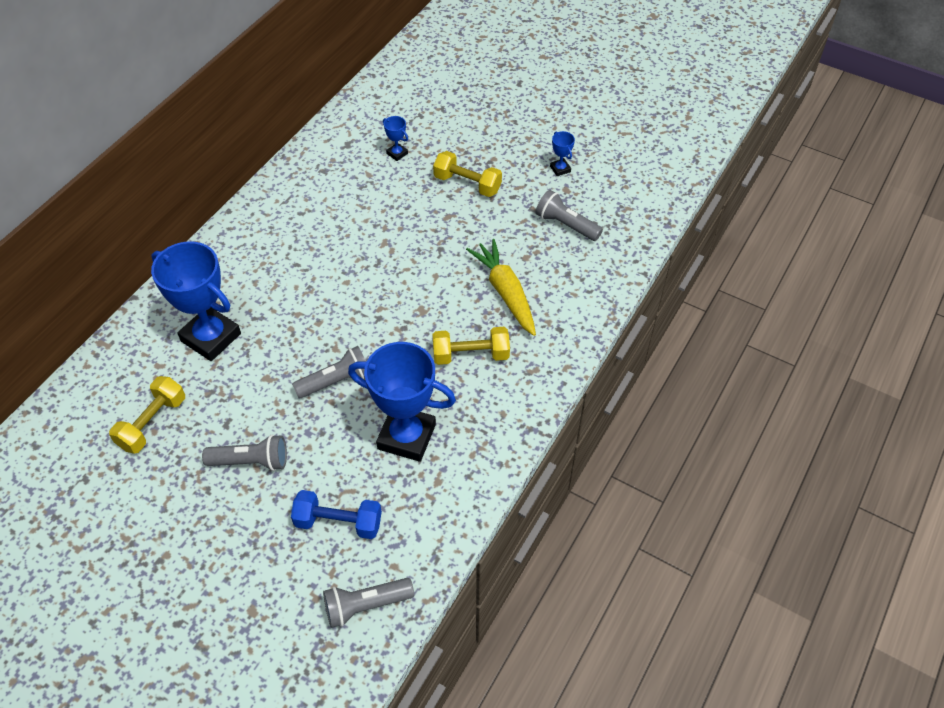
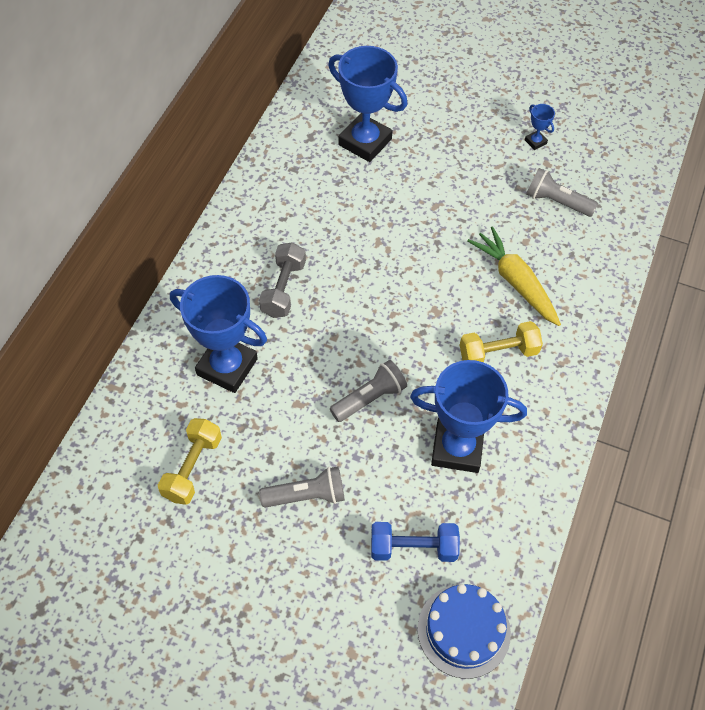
camera: 10 degrees left, 5 degrees up
grey flashlight [323,578,414,628] -> blue cake [417,584,511,679]
blue trophy [383,116,408,161] -> blue trophy [328,46,407,162], size x2.40
yellow dumbbell [433,151,502,197] -> none
none -> grey dumbbell [259,242,306,318]

